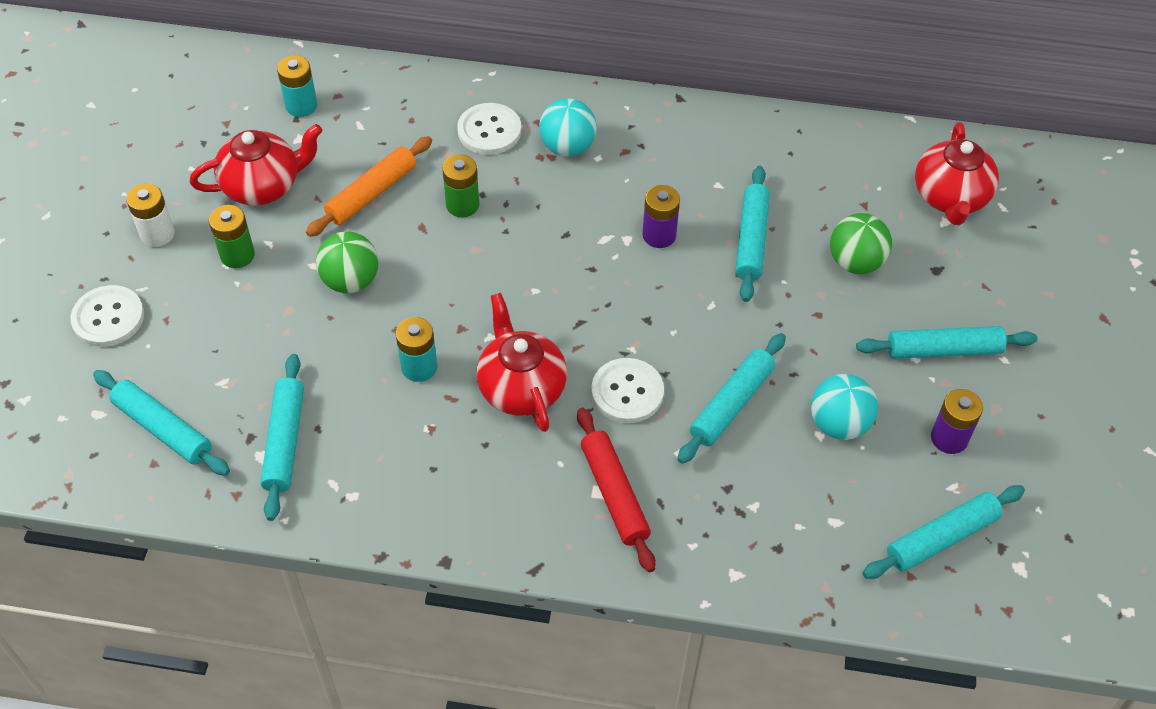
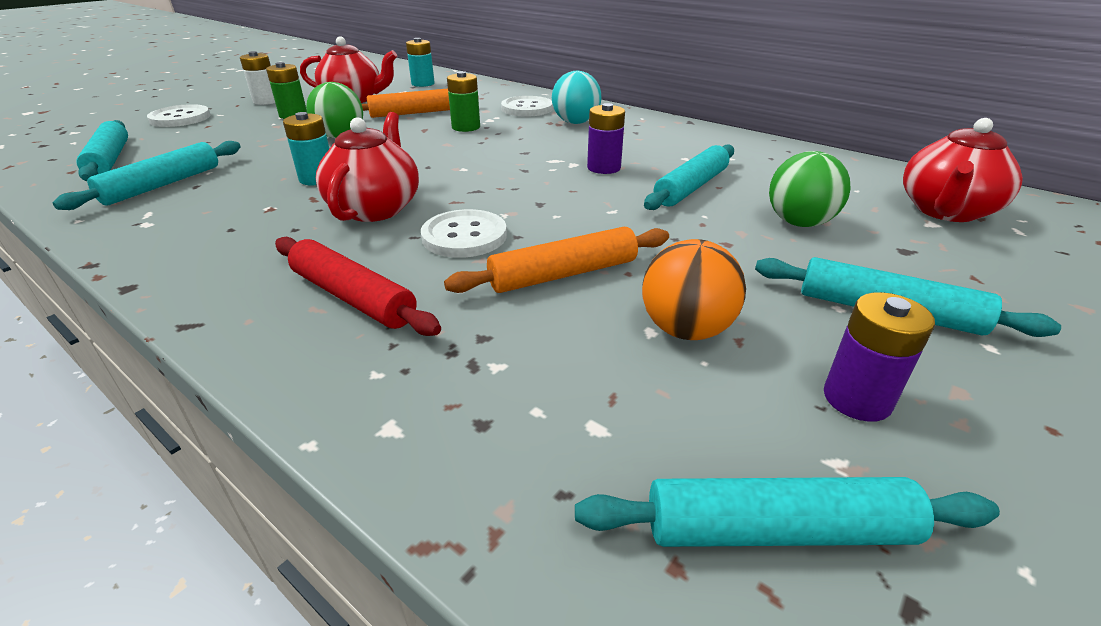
camera: 30 degrees right, 20 degrees down
red rolling pin [577,408,656,572] -> red rolling pin turned 60 degrees counterclockwise [275,237,441,336]
turquoise rolling pin [678,333,786,464] -> orange rolling pin [444,227,669,293]
turquoise ball [811,374,878,440] -> orange ball [642,239,746,340]

